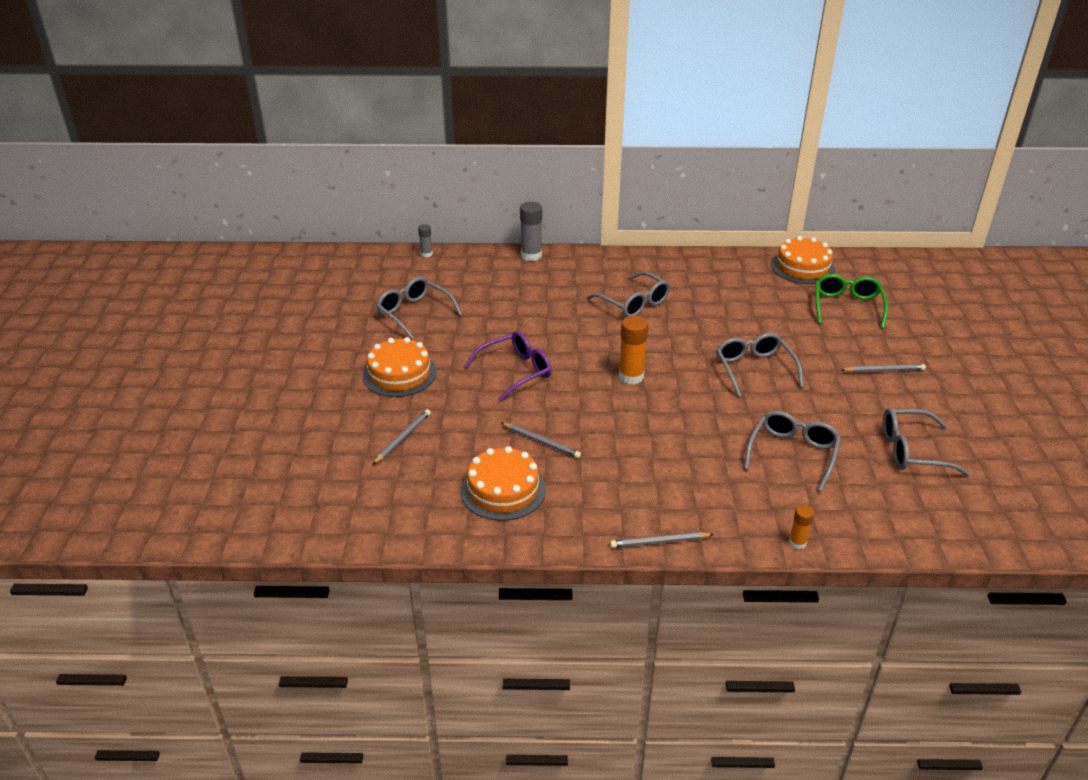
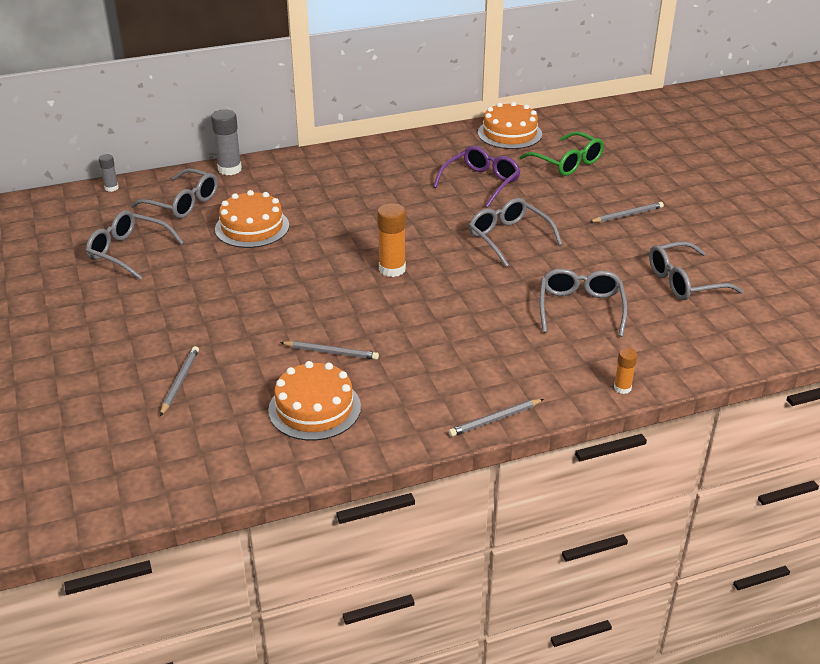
camera: 20 degrees left, 0 degrees up
orange cake [363,337,437,397] -> orange cake moved to [215,190,289,248]
purple glasses [465,331,552,402] -> purple glasses moved to [433,146,521,208]
grey glasses [587,272,670,317] -> grey glasses moved to [131,168,218,219]
green glasses [815,274,888,329] -> green glasses turned 150 degrees clockwise [519,132,604,176]

